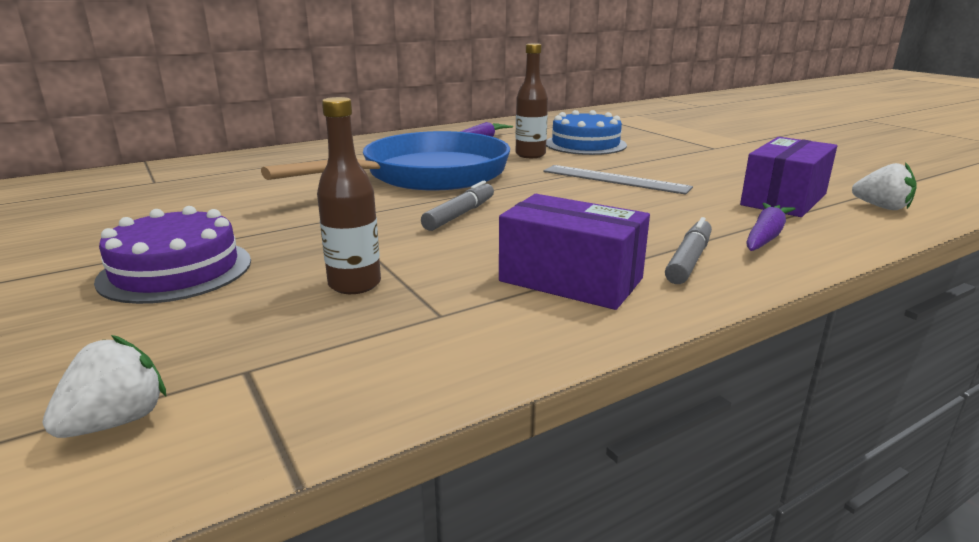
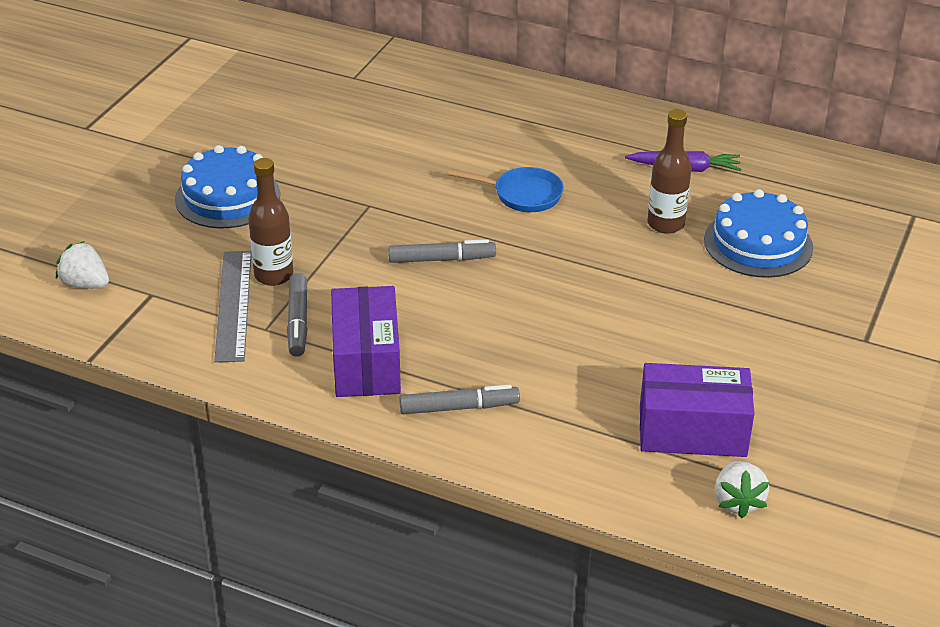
camera: 55 degrees right, 15 degrees up
white strawberry [43,335,166,438] -> white strawberry turned 150 degrees counterclockwise [56,241,109,289]
purple cake [94,206,251,304] -> blue cake [175,145,280,229]
blue pan [261,131,510,191] -> blue pan [448,167,564,212], size x0.43
grey ruler [543,165,693,195] -> grey ruler moved to [214,251,252,363]
purple carrot [746,203,795,251] -> none
none -> grey marker [287,273,308,357]

